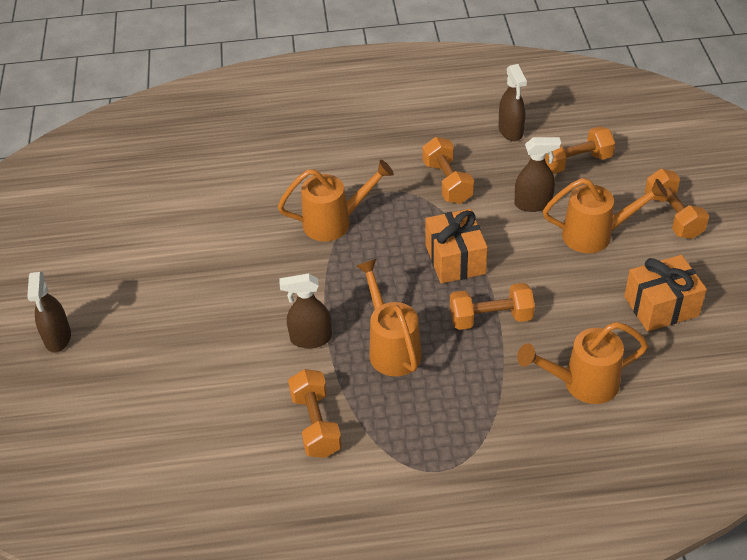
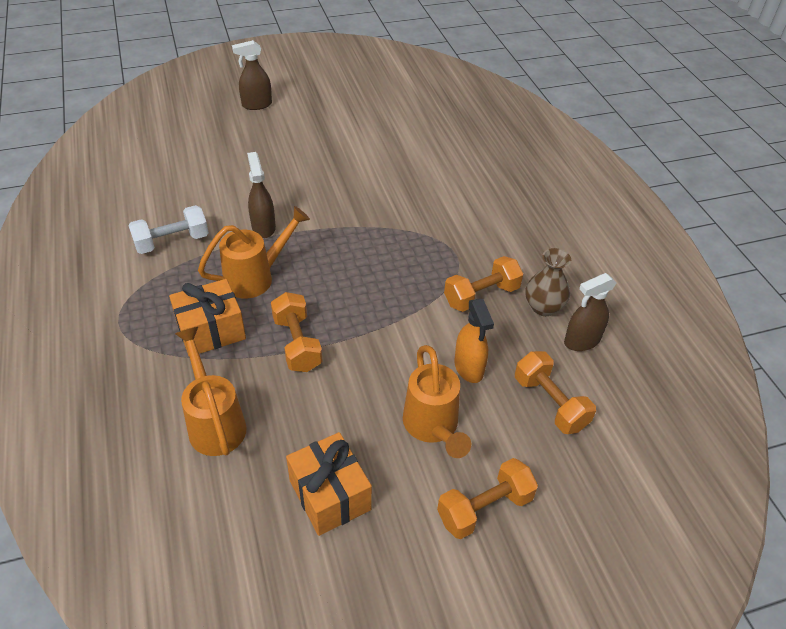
camera: 75 degrees right, 0 degrees up
orange watering can [278,160,394,241] -> none
orange dumbbell [288,369,342,458] -> white dumbbell [128,205,209,254]
orange gift [425,209,488,284] -> orange gift moved to [169,279,246,356]
brown spray bottle [515,137,561,212] -> orange spray bottle [454,299,494,383]
none -> brown vase [525,248,571,316]

